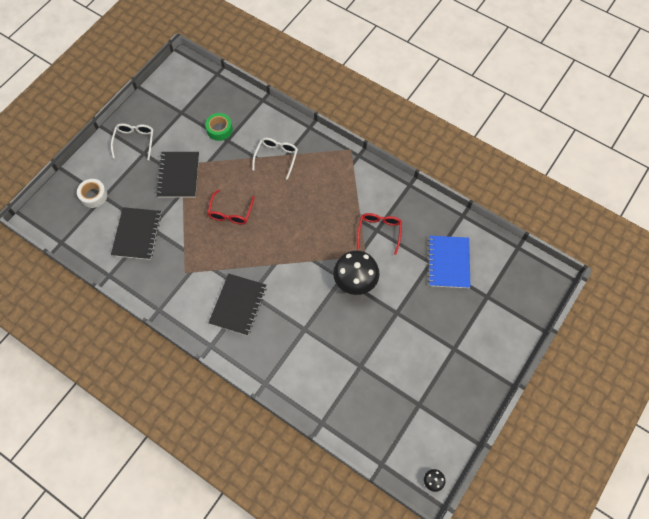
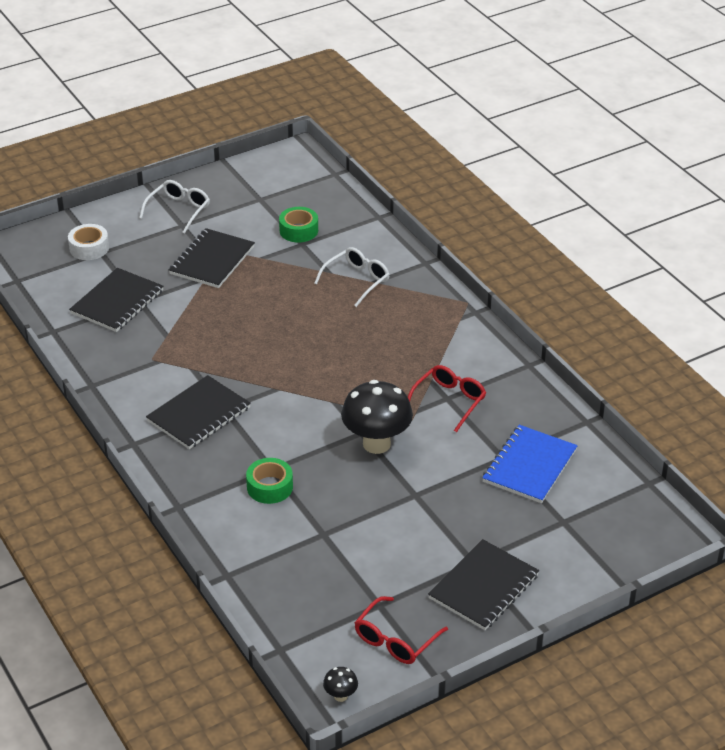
camera: 25 degrees right, 25 degrees down
red glasses [207,189,255,224] -> red glasses moved to [354,596,448,664]
none -> green tape [246,458,293,504]
none -> black notebook [428,539,539,630]

